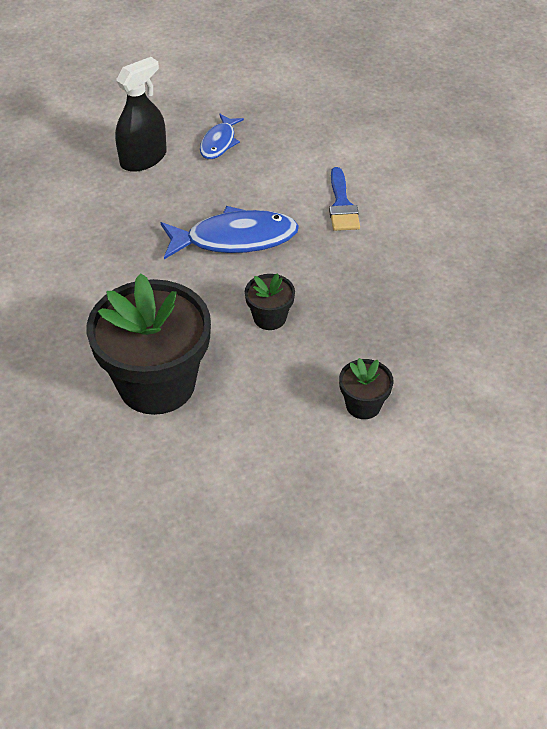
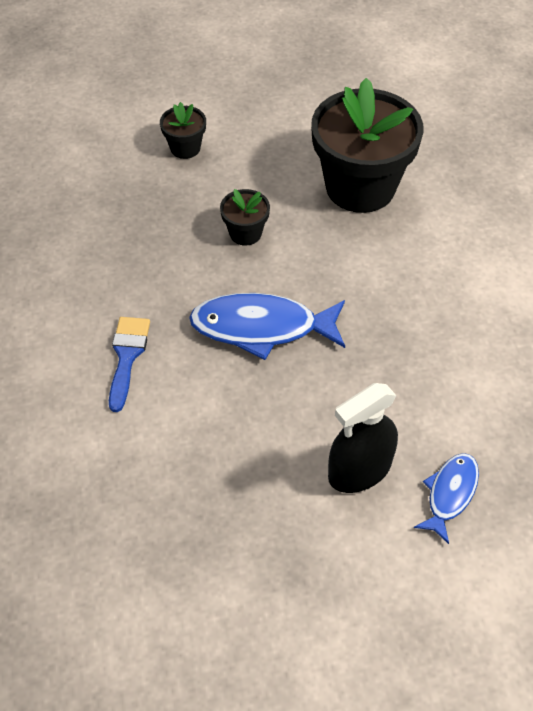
camera: 170 degrees left, 5 degrees up
blue fish [200,114,244,159] -> blue fish moved to [414,453,479,544]

